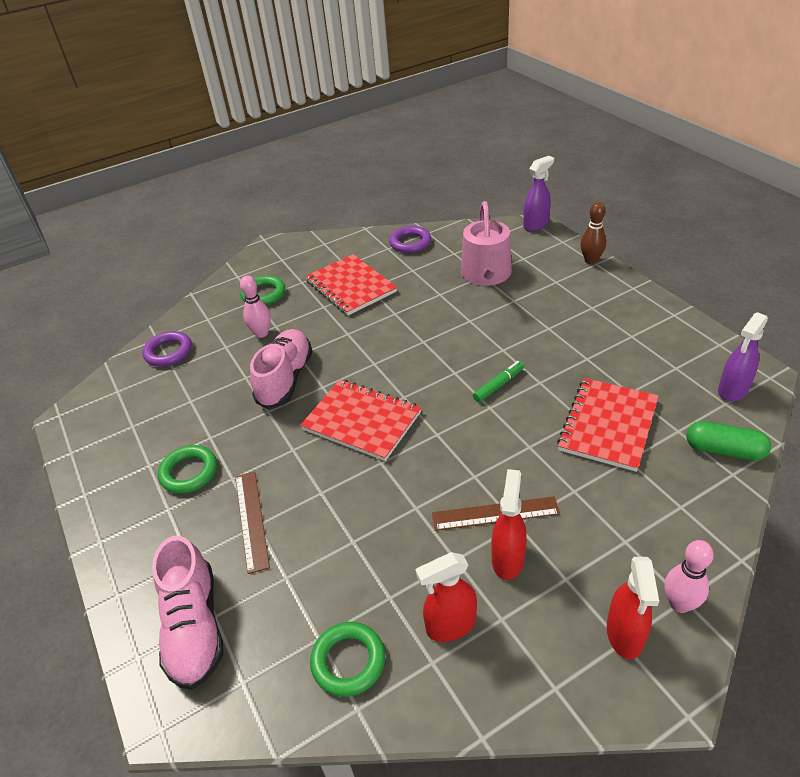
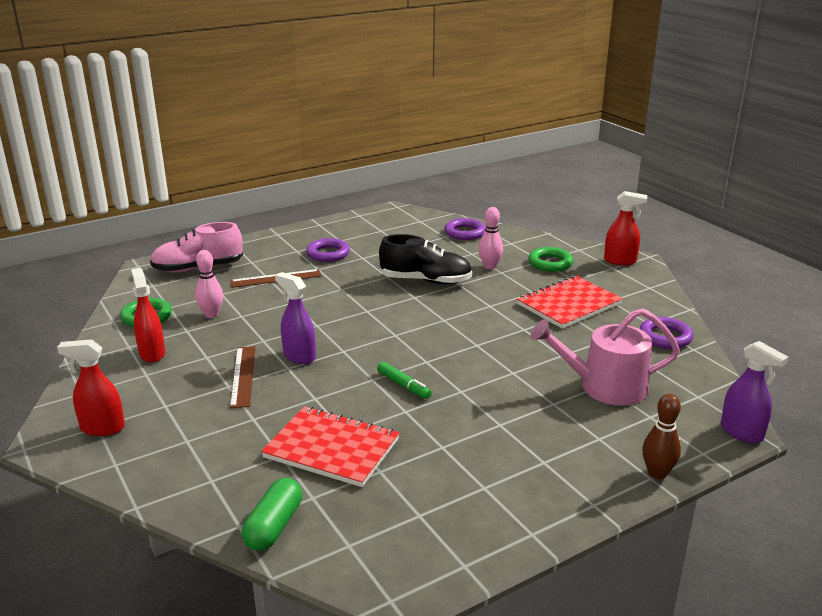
camera: 85 degrees right, 15 degrees down
green ring [158,445,217,494] -> purple ring [306,238,350,262]
pink shoe [250,329,313,409] -> black shoe [379,234,472,284]
red notebook [300,379,422,461] -> none
red spray bottle [491,469,527,580] -> red spray bottle moved to [604,191,647,265]
pink bowling pin [664,540,714,613] -> pink bowling pin moved to [195,250,223,318]
purple spray bottle [718,312,768,402] -> purple spray bottle moved to [275,272,316,364]

